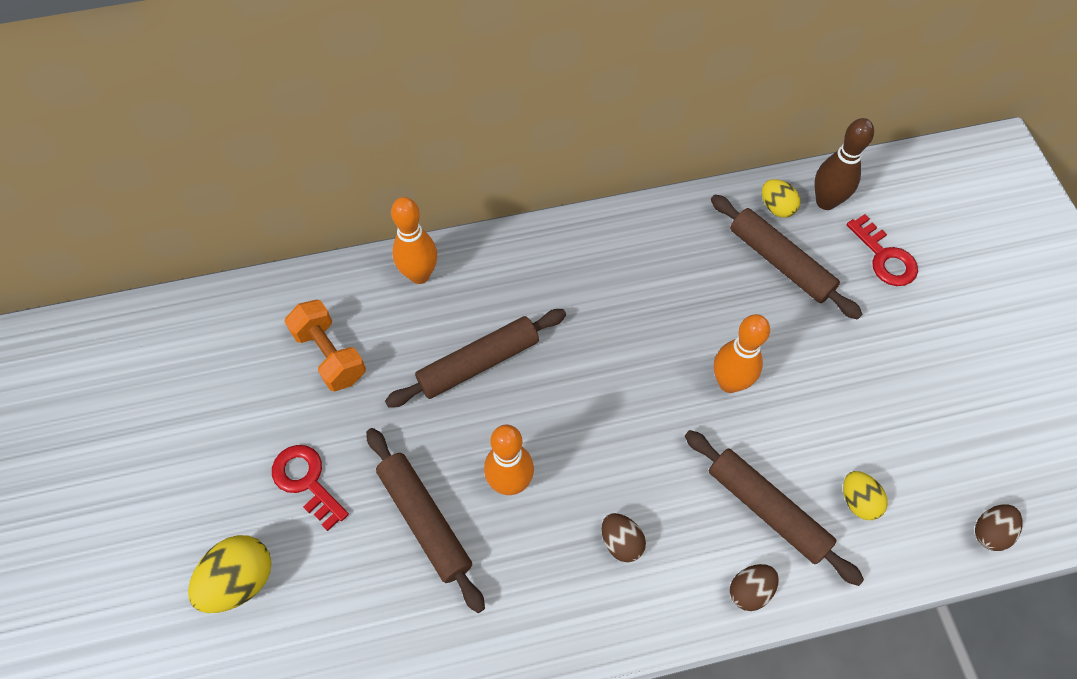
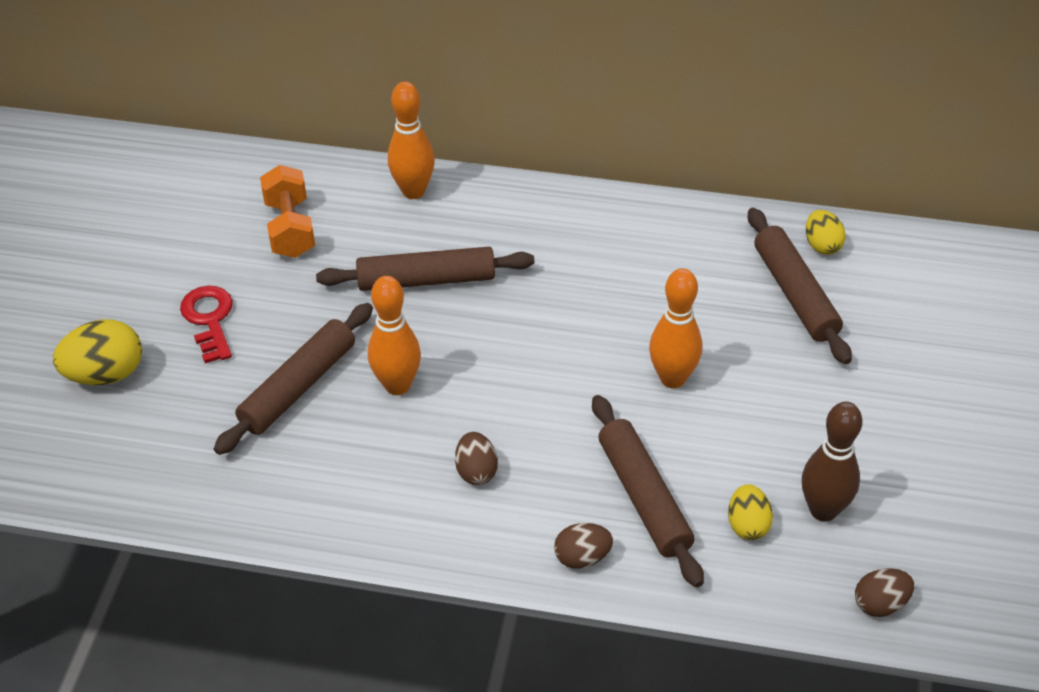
camera: 25 degrees right, 15 degrees down
brown rolling pin [366,428,485,613] -> brown rolling pin turned 45 degrees clockwise [214,303,373,455]
brown bowling pin [814,118,874,210] -> brown bowling pin moved to [802,402,862,522]
red key [846,214,918,286] -> none

